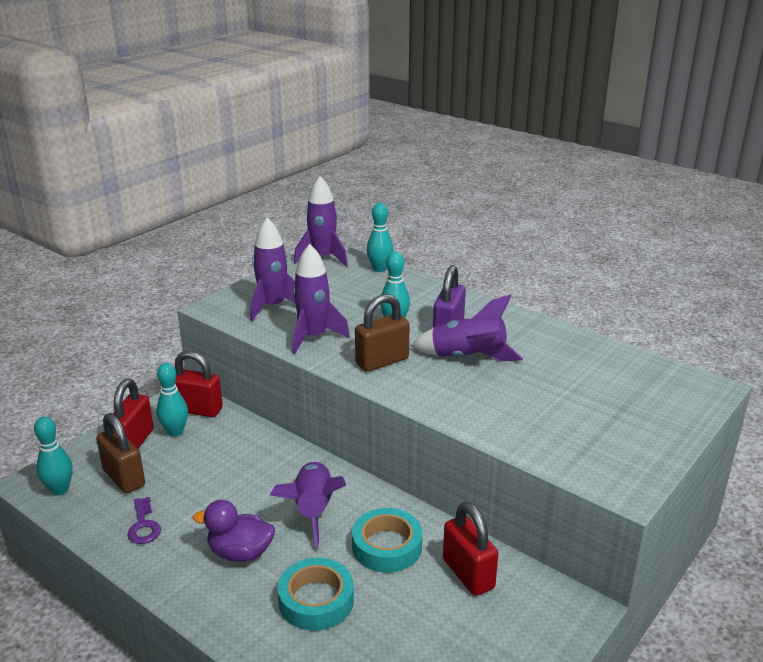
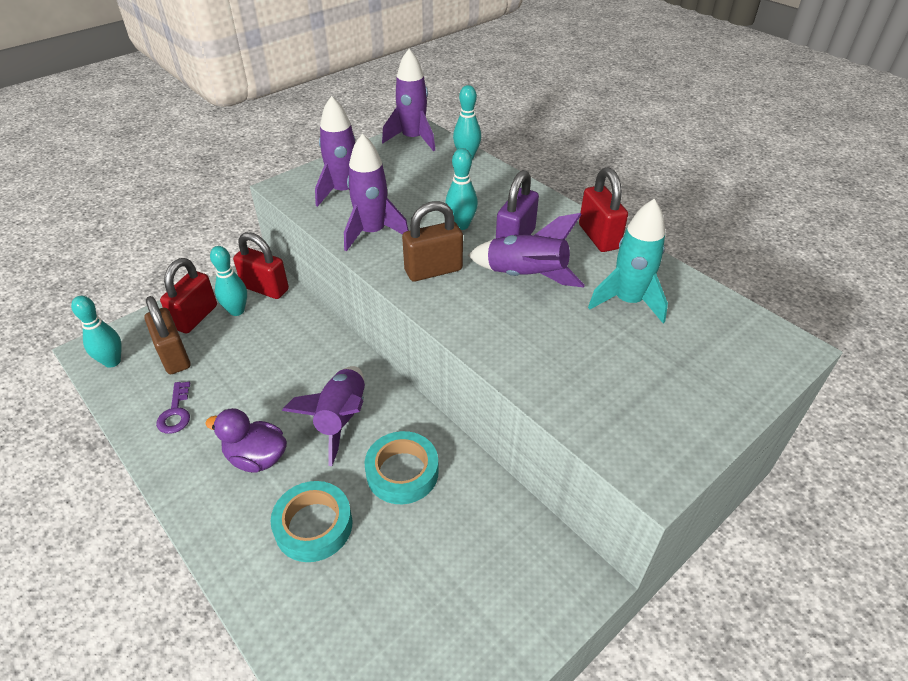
camera: 10 degrees right, 15 degrees up
red padlock [443,502,499,596] -> red padlock moved to [579,167,628,252]
none -> turquoise rocket [588,199,668,323]

